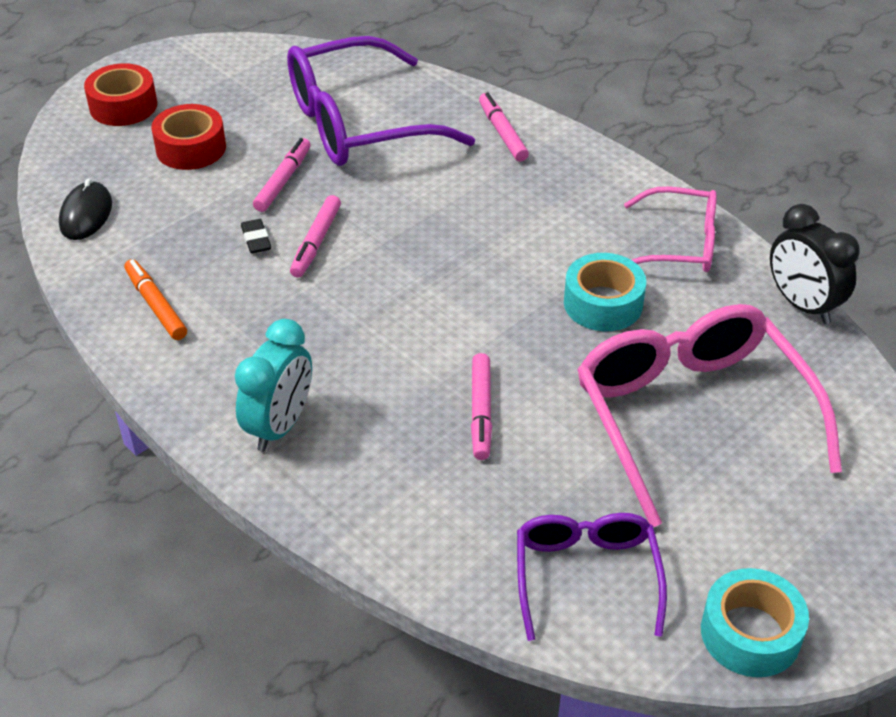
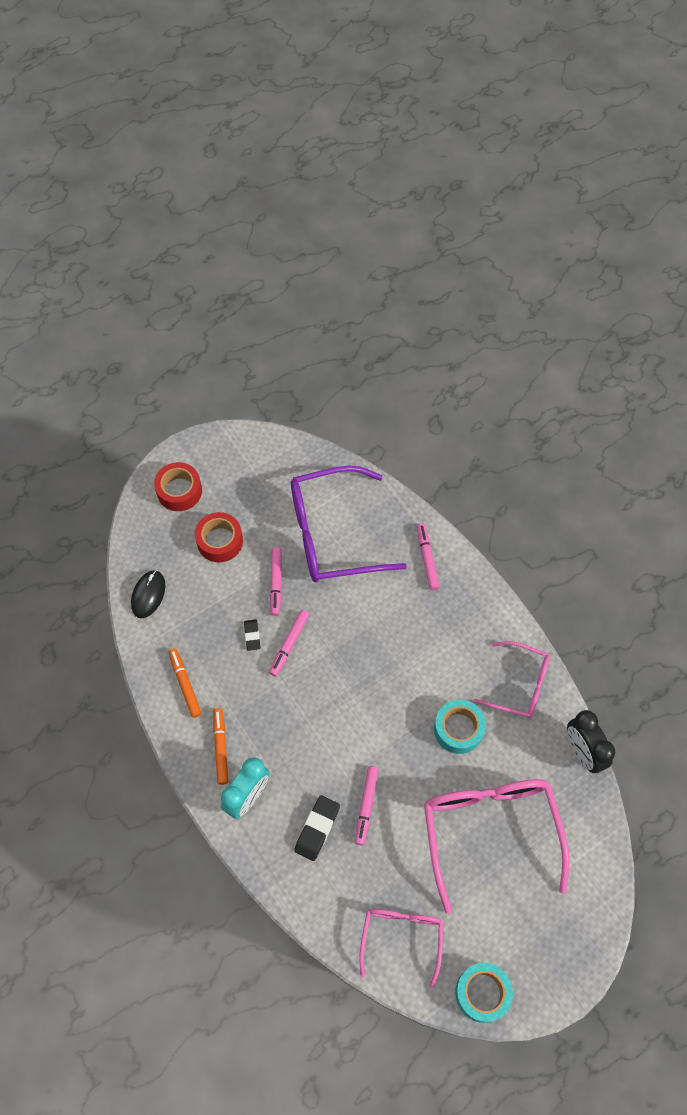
camera: 10 degrees right, 20 degrees up
pink marker [253,138,311,212] -> pink marker turned 150 degrees clockwise [270,547,282,616]
purple glasses [517,513,667,641] -> pink glasses [359,909,443,988]
none -> orange marker [213,708,228,785]
none -> black eraser [294,795,340,861]

